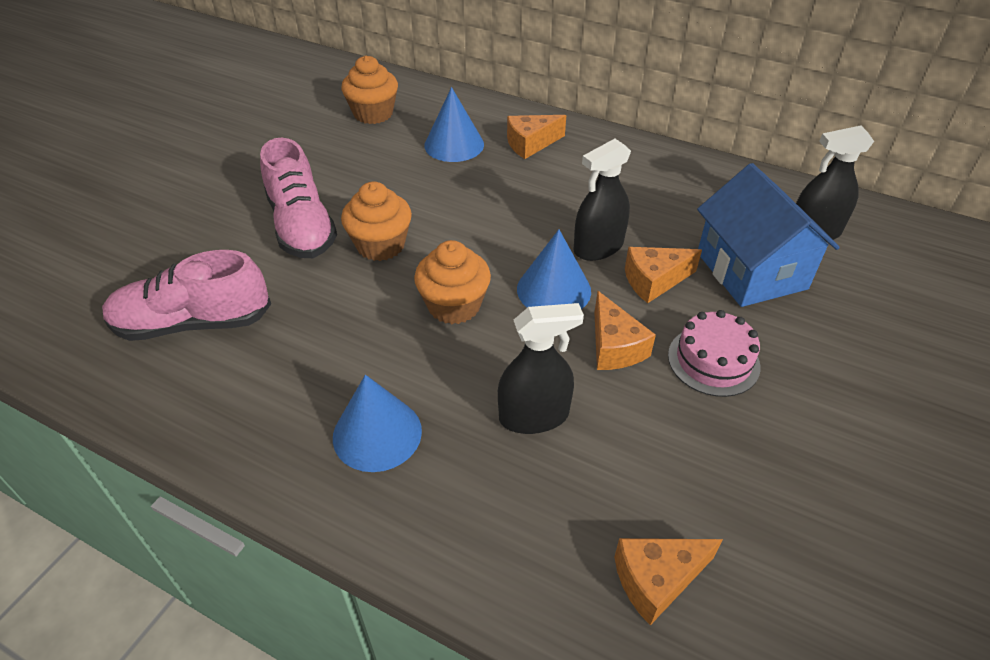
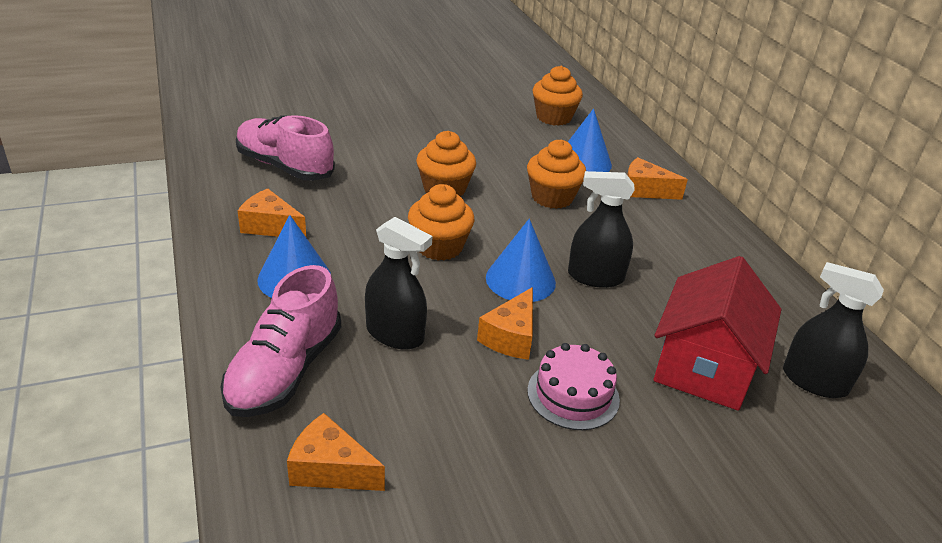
camera: 40 degrees right, 10 degrees down
pink shoe [260,138,337,258] -> pink shoe moved to [220,265,341,417]
orange cheese [625,247,702,303] -> orange cheese moved to [238,188,306,237]
blue house [697,163,840,307] -> red house [654,256,782,411]
none -> orange cupcake [527,140,586,209]

